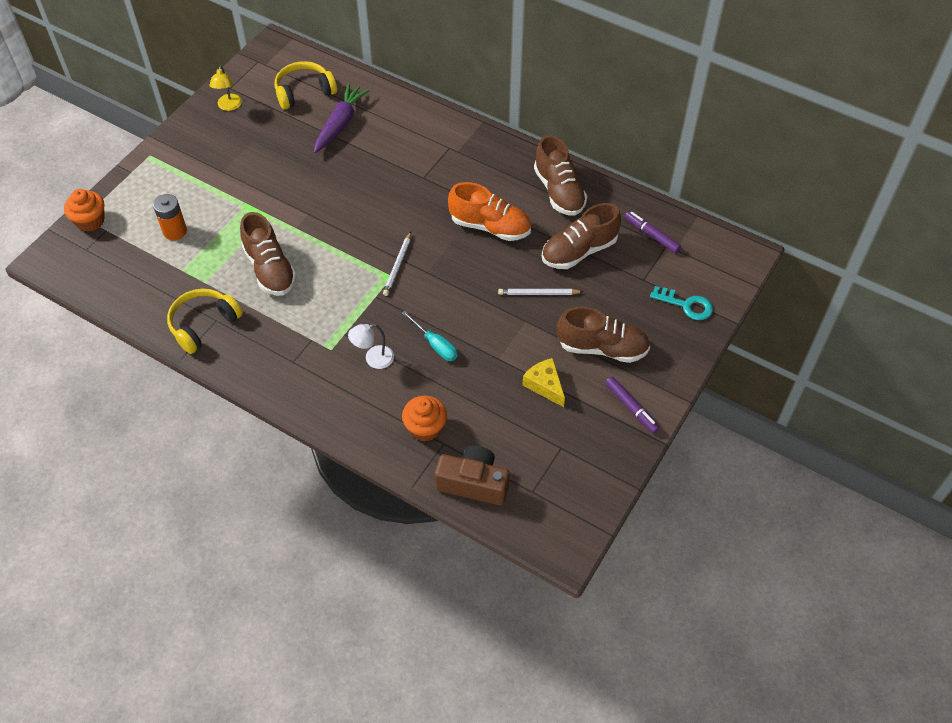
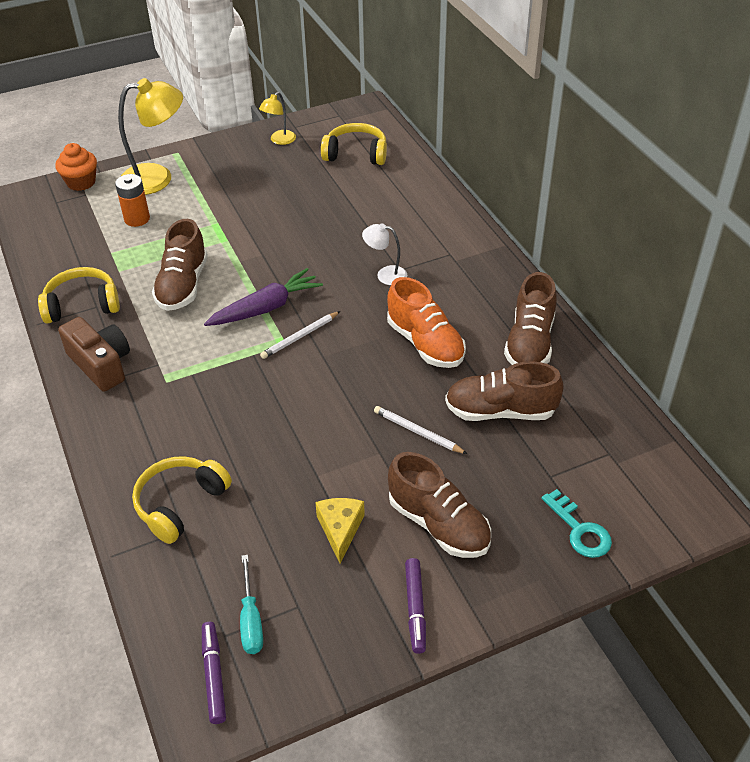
camera: 35 degrees right, 10 degrees down
purple carrot [314,83,370,153] -> purple carrot moved to [204,268,323,326]
white lamp [348,324,394,369] -> white lamp moved to [362,223,407,285]
turquoise screwdriver [402,310,458,361] -> turquoise screwdriver moved to [240,555,263,654]
orange cupcake [402,396,447,442] -> yellow headphones [132,456,232,544]
brown camera [435,445,510,505] -> brown camera moved to [58,317,130,392]
purple marker [625,211,681,253] -> purple marker moved to [202,622,226,724]
none -> yellow lamp [118,78,183,195]

